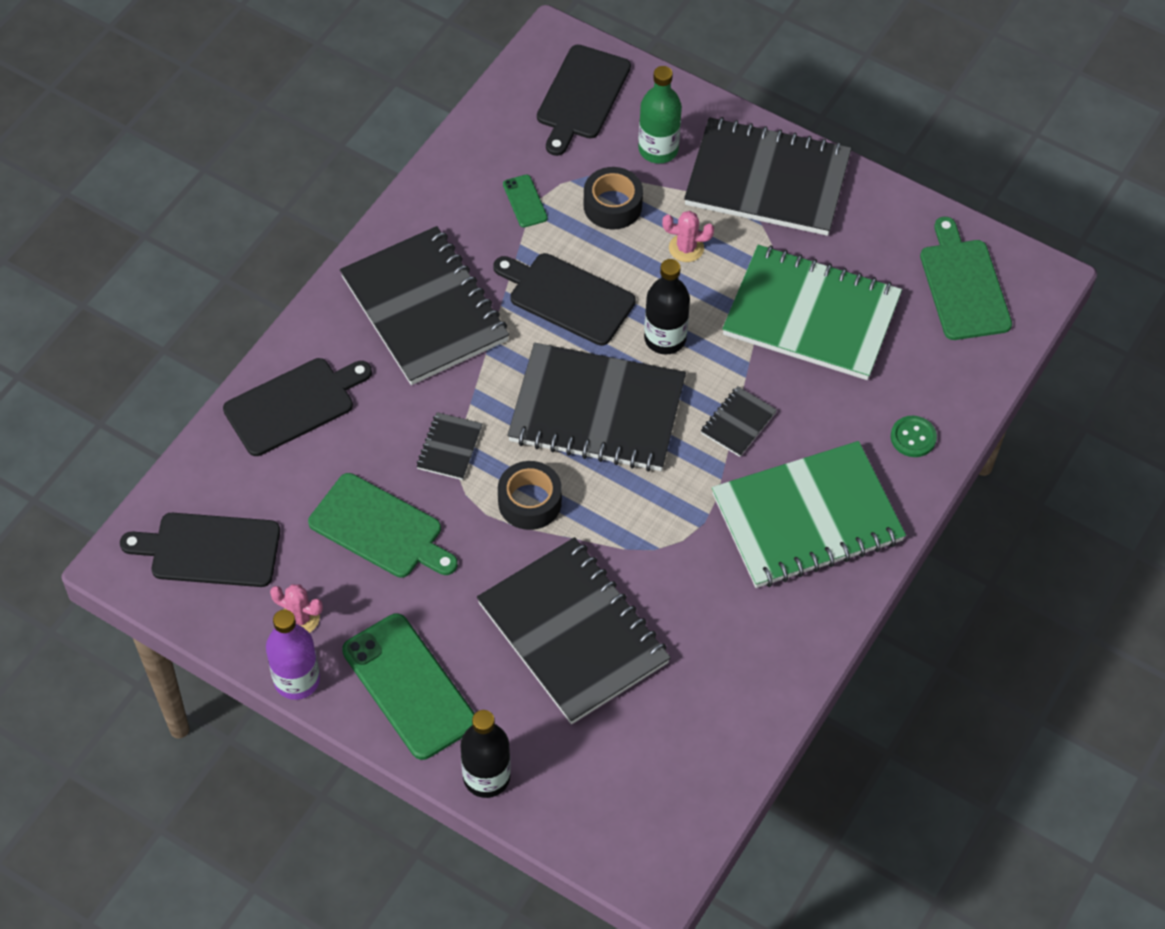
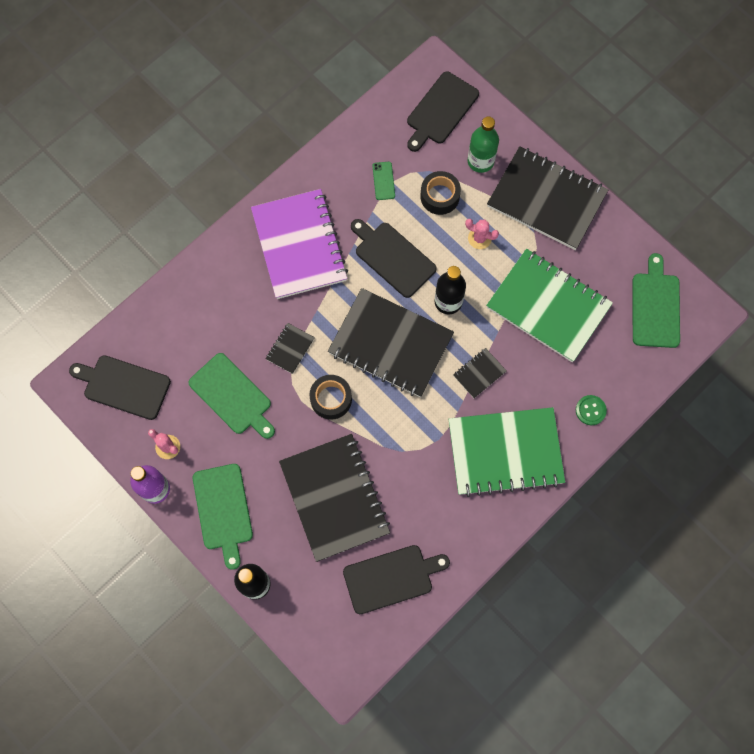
camera: 15 degrees right, 15 degrees up
black cutting board [223,358,372,456] -> black cutting board moved to [343,545,450,614]
black notebook [340,226,509,385] -> purple notebook [251,189,348,299]
green phone [342,614,475,760] -> green cutting board [193,464,253,570]

